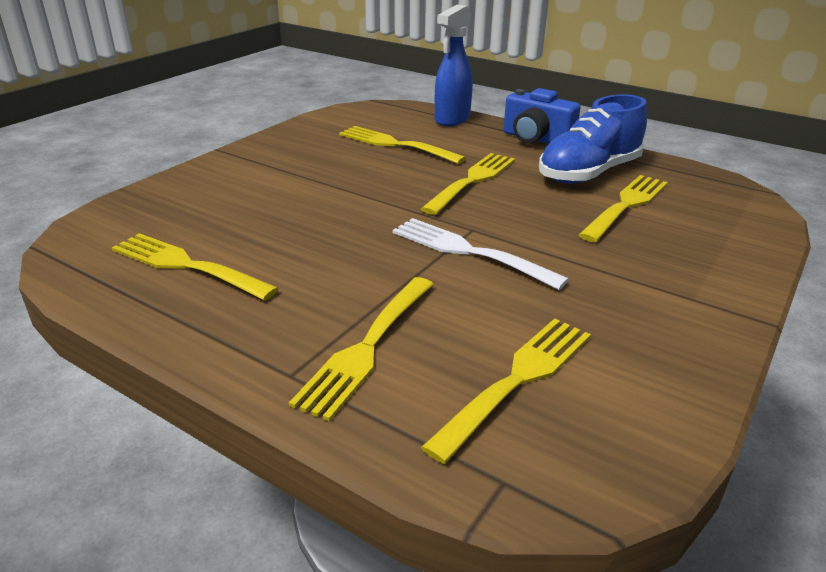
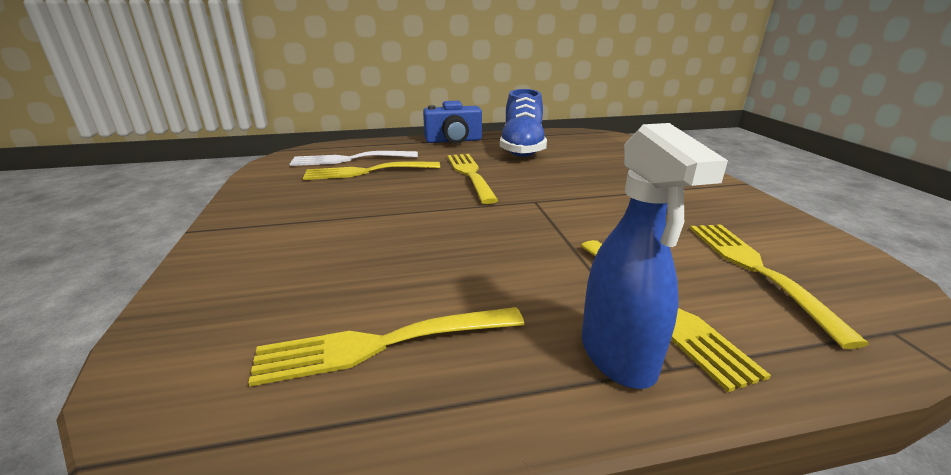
camera: 45 degrees left, 5 degrees down
white fork [393,218,569,290] -> white fork moved to [290,151,418,166]
blue spray bottle [435,5,473,126] -> blue spray bottle moved to [582,123,728,389]
yellow fork [579,175,668,242] -> none

